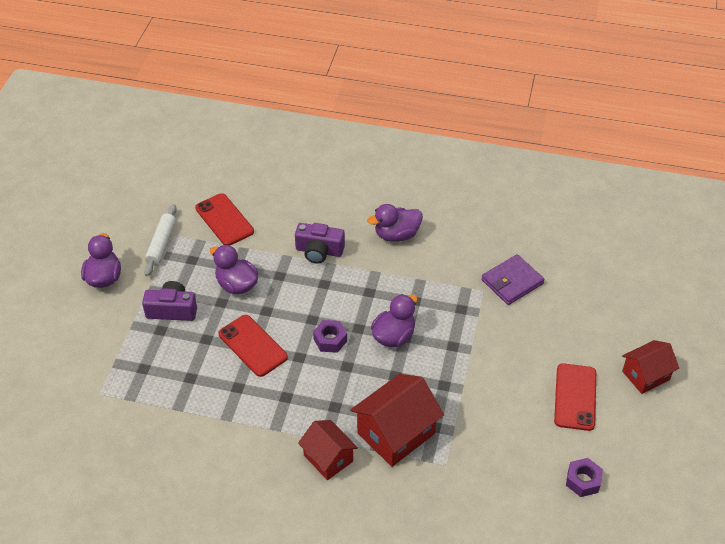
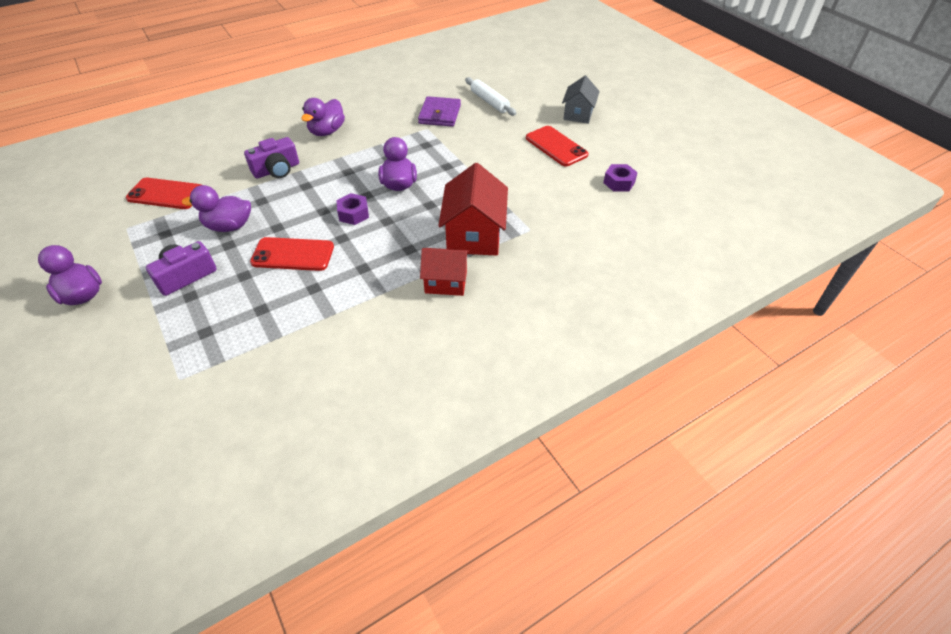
camera: 45 degrees left, 0 degrees up
white rolling pin [144,204,177,276] -> white rolling pin moved to [465,77,516,116]
red house [622,340,679,394] -> grey house [562,76,600,124]

